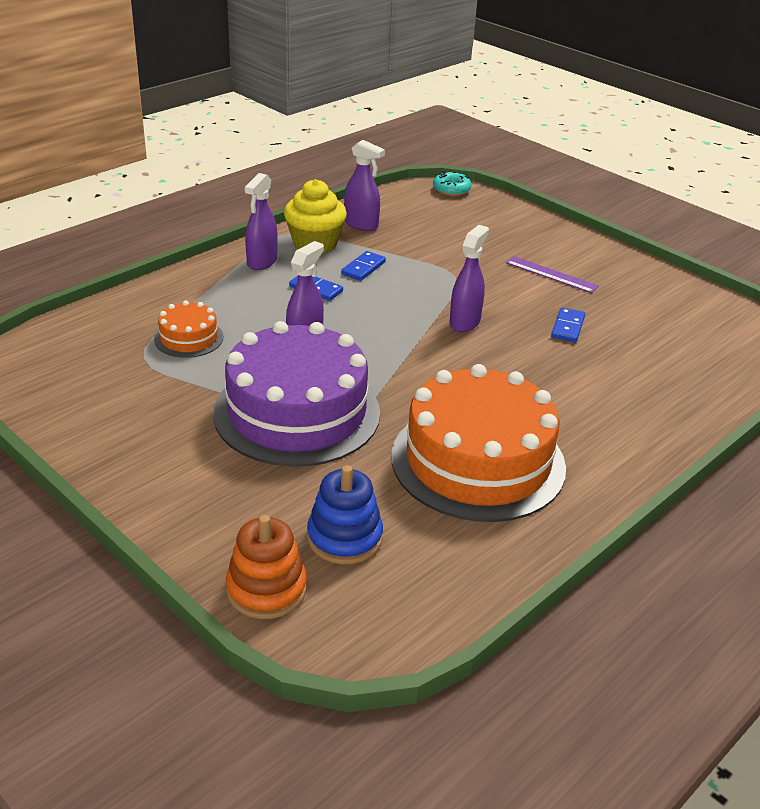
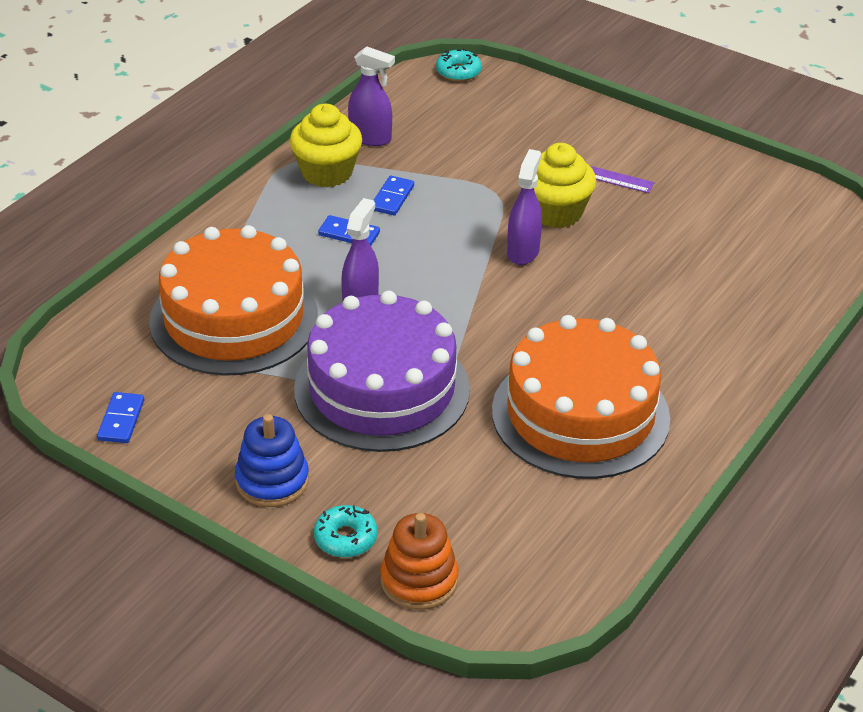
camera: 10 degrees left, 5 degrees up
orange cake [154,301,223,358] -> orange cake [149,225,318,376], size x2.22
purple spray bottle [244,173,278,270] -> none
blue stacking toy [307,465,383,565] -> blue stacking toy moved to [235,414,309,507]
blue domino [551,307,585,342] -> blue domino moved to [97,392,144,443]
none -> turquoise donut [314,505,378,558]
none -> yellow cupcake [534,143,596,228]

